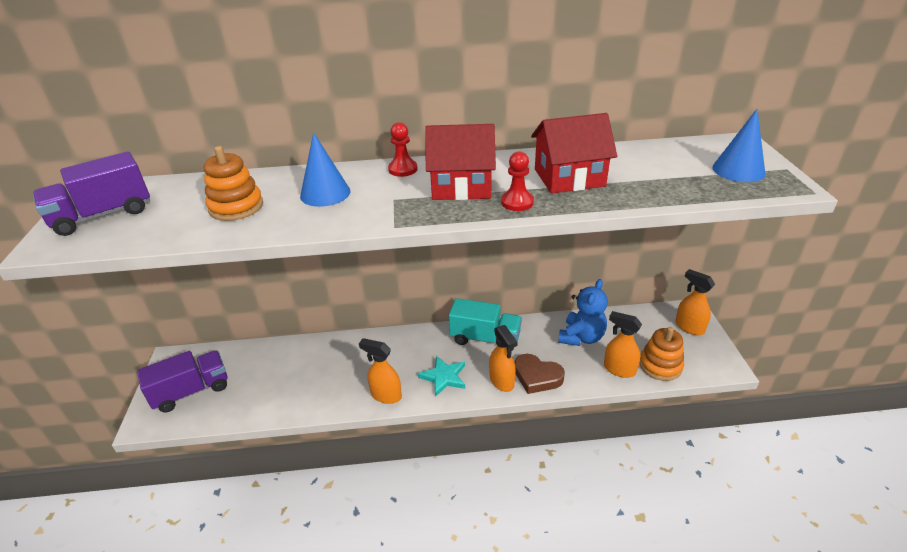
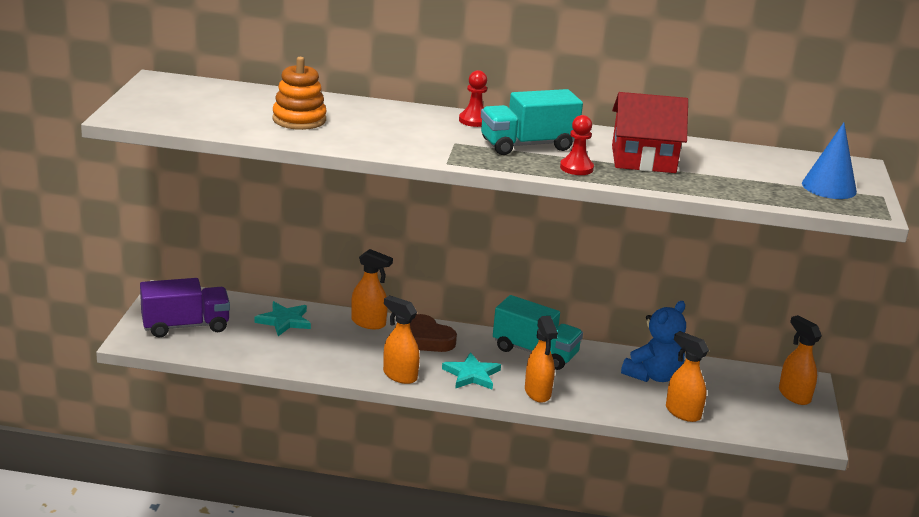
camera: 10 degrees right, 10 degrees down
purple truck [33,151,150,236] -> none
blue cone [300,132,351,207] -> none
red house [425,124,496,200] -> turquoise truck [481,89,583,155]
brown heart [514,354,565,394] -> brown heart moved to [410,314,457,352]
orange stacking toy [640,327,684,381] -> none
none -> turquoise star [255,301,311,336]
none -> orange spray bottle [351,249,393,329]

